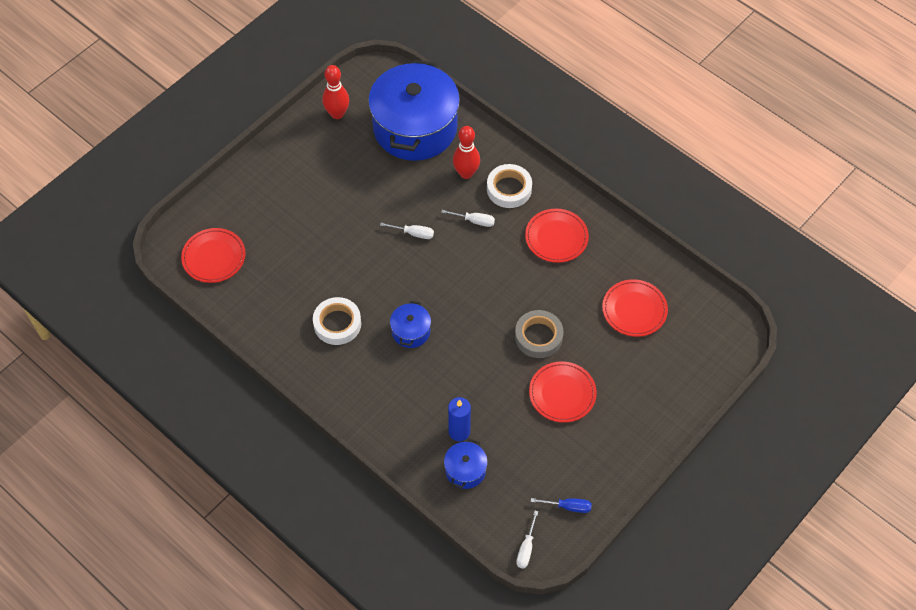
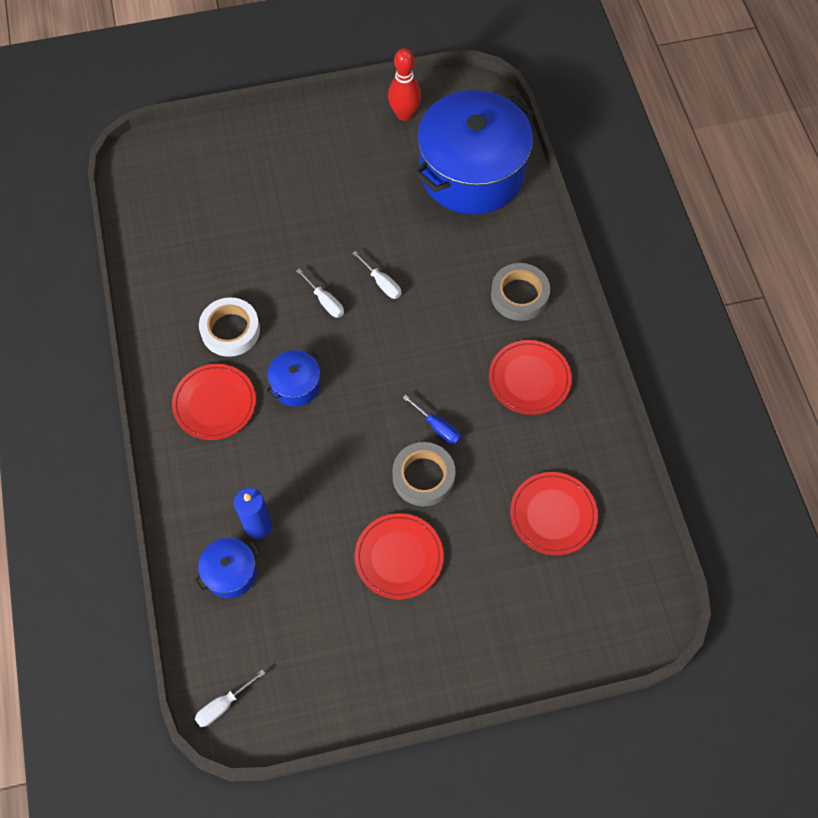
camera: 35 degrees right, 5 degrees up
red plate [181,228,246,283] -> red plate moved to [172,364,256,440]
white screwdriver [441,210,495,227] -> white screwdriver moved to [296,268,344,318]
red bowling pin [453,126,480,179] -> none
white tape [487,164,532,208] -> grey tape [491,263,550,321]
blue screwdriver [531,498,592,513] -> blue screwdriver moved to [403,395,461,444]

